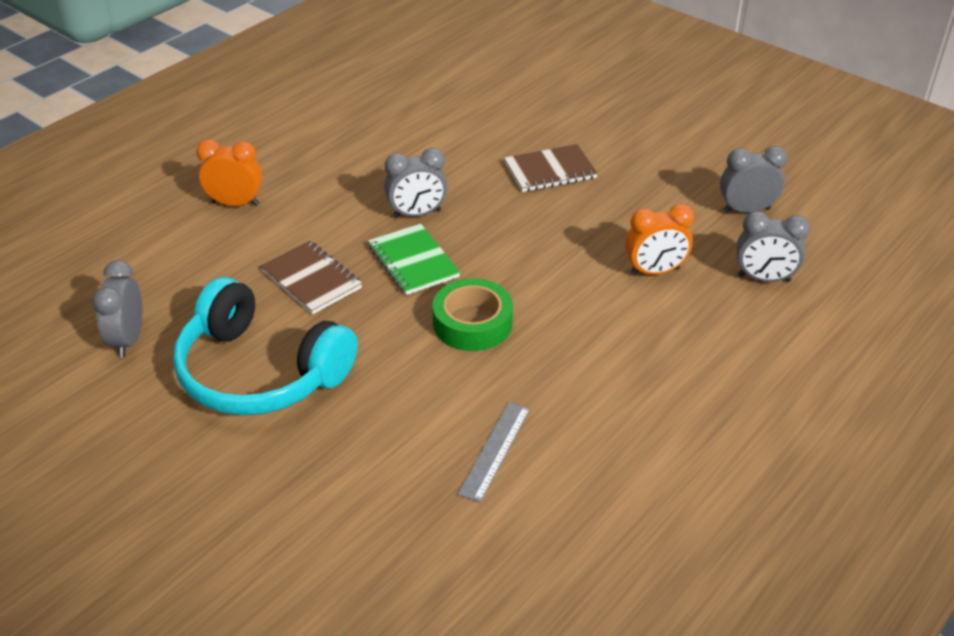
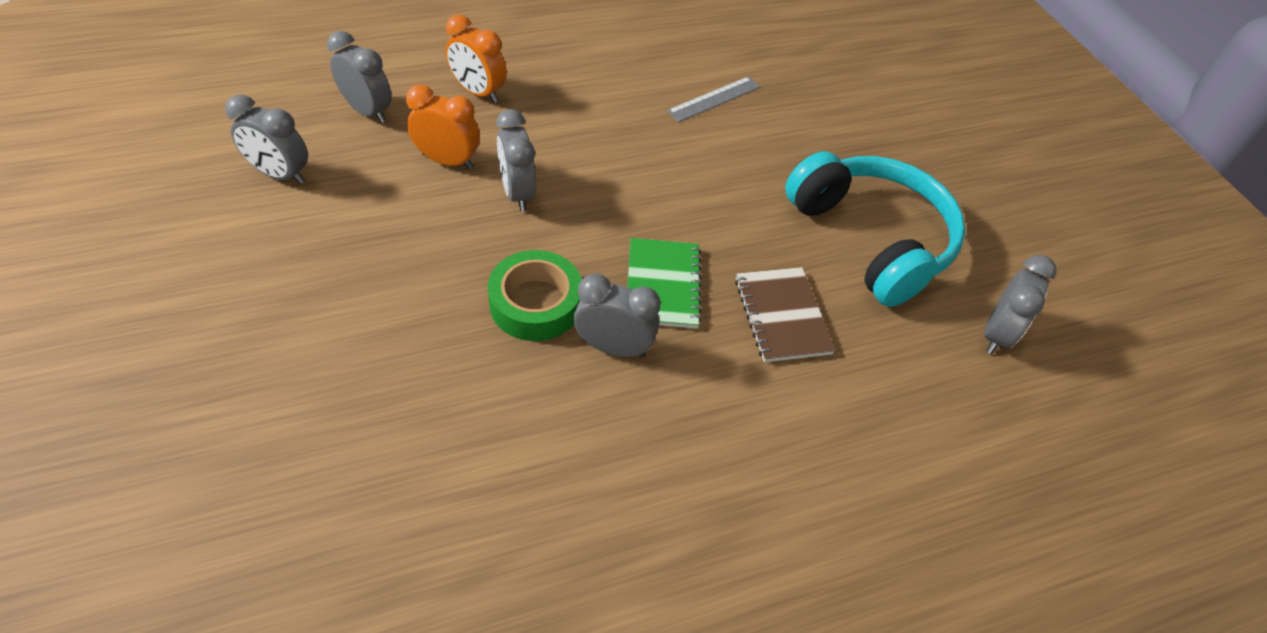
camera: 155 degrees left, 10 degrees up
orange clock [196,139,262,206] -> orange clock moved to [446,14,507,103]
green tape [432,278,513,351] -> green tape moved to [488,250,582,341]
brown notebook [504,144,598,192] -> none
none -> grey clock [496,109,536,212]

